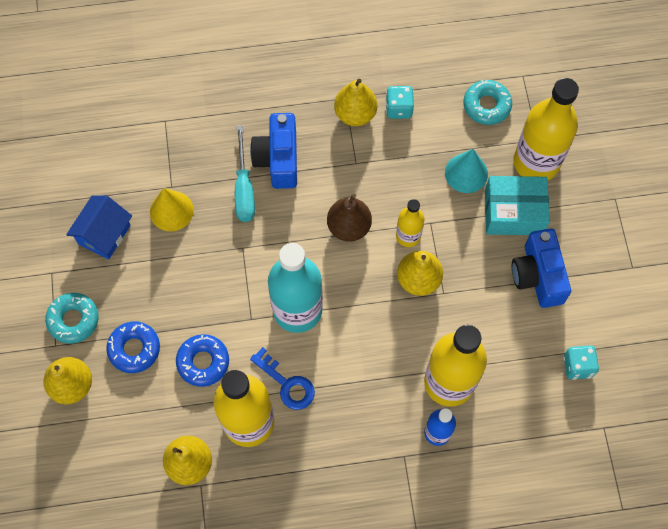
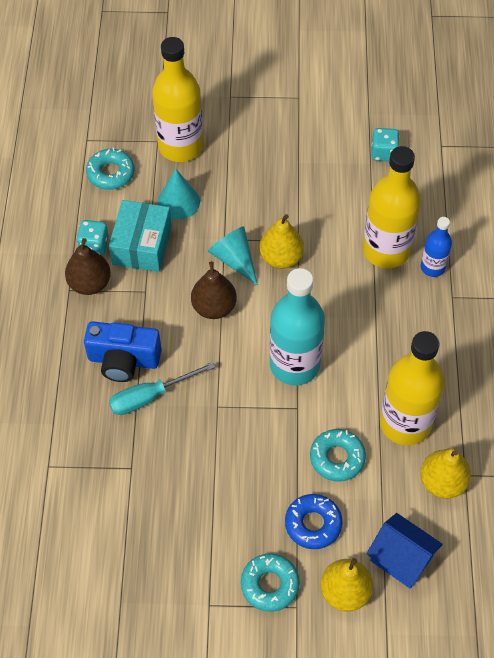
camera: 80 degrees left, 10 degrees down
blue house [66,195,132,260] -> blue house moved to [366,513,443,588]
yellow cone [150,188,194,231] -> none
blue donut [176,334,229,387] -> turquoise donut [310,429,366,482]
turquoise screwdriver [235,126,255,222] -> turquoise screwdriver turned 150 degrees clockwise [109,362,215,415]
blue key [250,347,315,410] -> none
yellow pear [334,79,377,126] -> brown pear [65,238,111,295]
yellow bottle [396,199,424,247] -> turquoise cone [208,226,258,286]
turquoise box [485,176,550,235] -> turquoise box moved to [109,200,172,272]
blue camera [512,228,571,308] -> none

